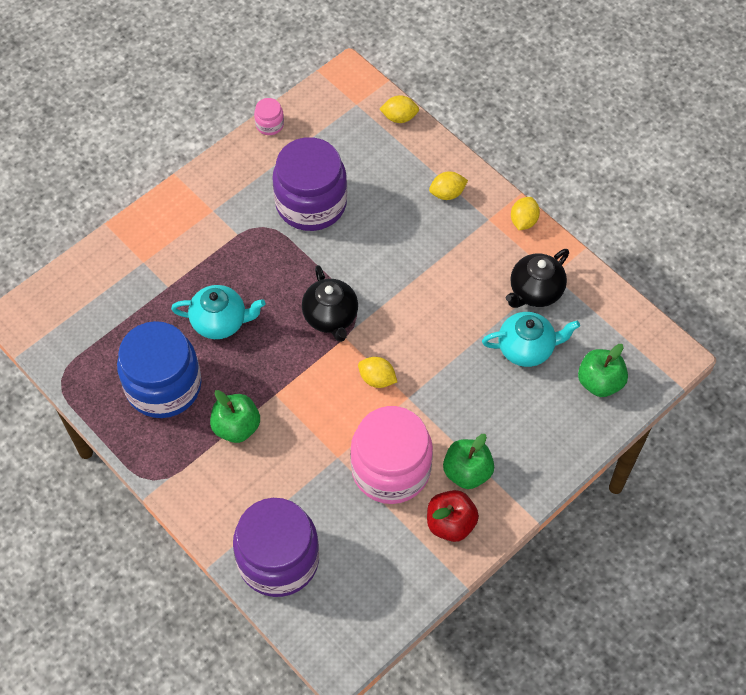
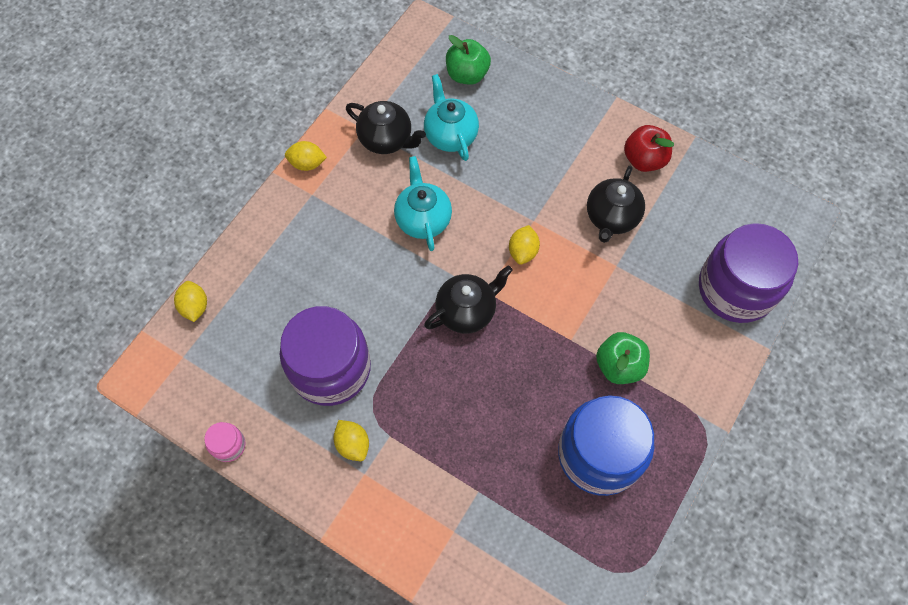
camera: 105 degrees left, 5 degrees up
turquoise teapot [171,285,265,339] -> turquoise teapot moved to [394,156,452,251]
pink jar [350,406,433,504] -> black teapot [587,166,645,243]
yellow lemon [429,171,468,200] -> yellow lemon moved to [333,420,369,461]
green apple [443,434,494,489] -> none

